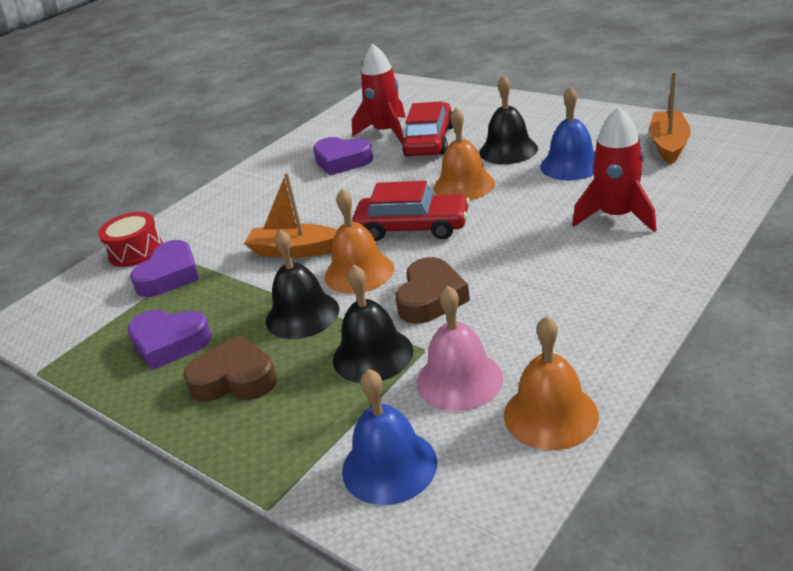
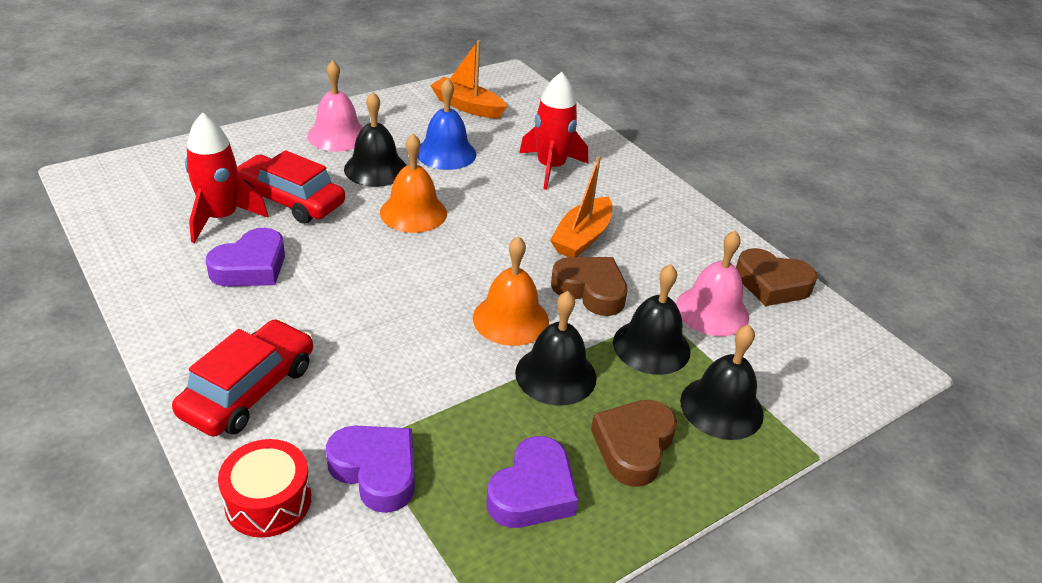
camera: 80 degrees left, 5 degrees up
orange boat [244,173,337,258] -> orange boat moved to [550,156,613,257]
blue bell [342,369,437,505] -> none
red car [352,181,470,241] -> red car moved to [172,319,313,437]
orange bell [504,316,599,450] -> brown heart [736,248,817,306]
none -> pink bell [307,60,363,151]
none -> black bell [680,324,764,440]

